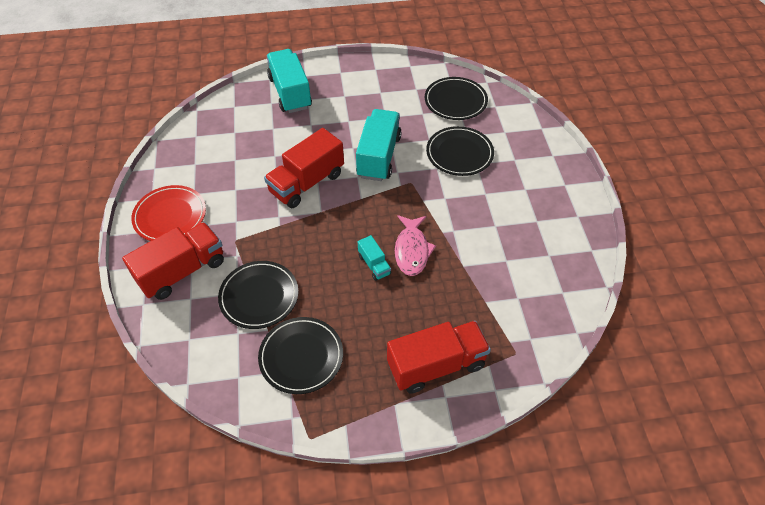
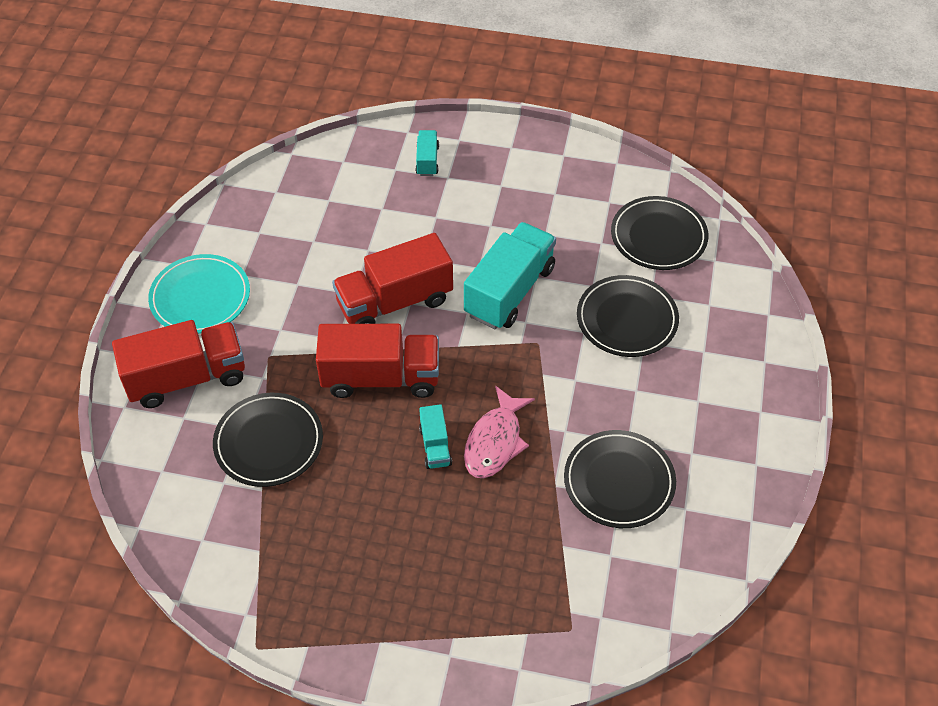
camera: 20 degrees right, 0 degrees up
red plate [131,185,206,241] -> turquoise plate [148,254,250,334]
black plate [258,317,343,394] -> black plate moved to [564,430,676,528]
turquoise truck [267,49,312,113] -> turquoise truck [415,130,439,176], size x0.48
red truck [387,321,491,394] -> red truck moved to [316,324,439,398]

